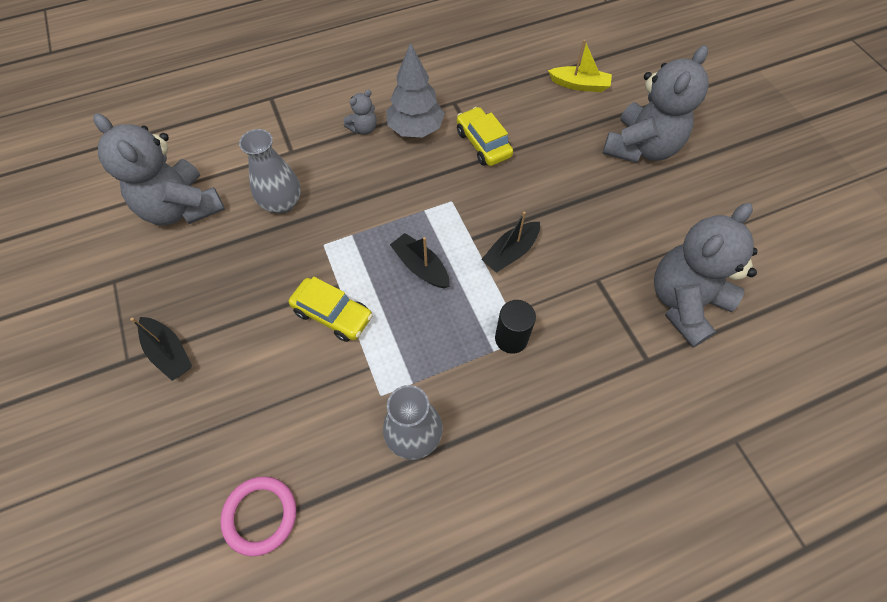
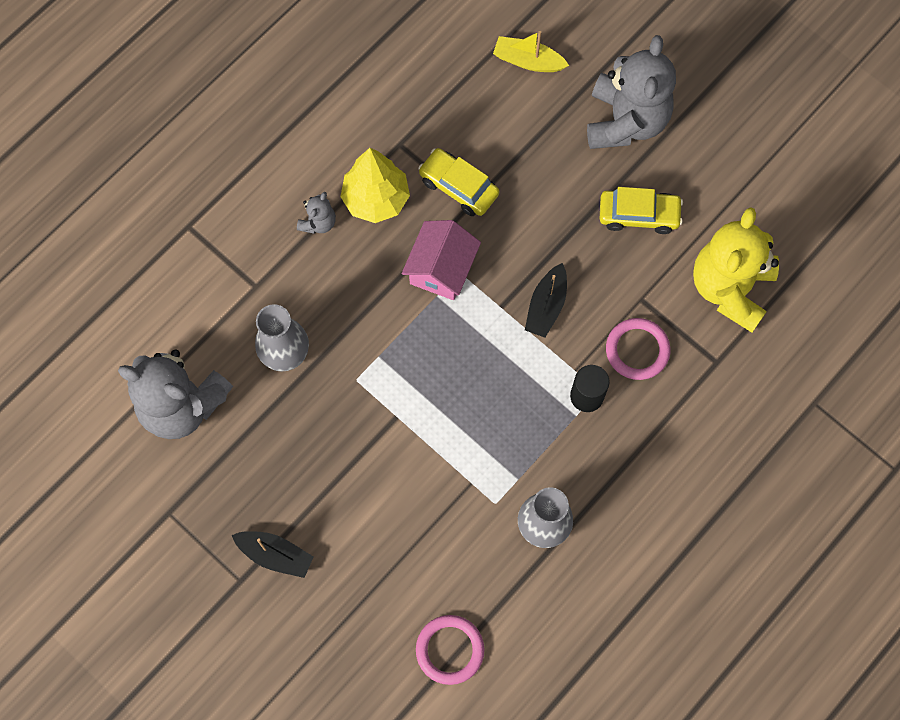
camera: 25 degrees left, 10 degrees up
yellow car [289,277,373,342] -> yellow car moved to [599,187,683,234]
grey tree [386,43,445,137] -> yellow tree [340,148,410,223]
black boat [390,233,450,288] -> none
yellow boat [548,40,612,92] -> yellow boat turned 150 degrees counterclockwise [493,31,569,72]
grey teddy bear [654,203,758,347] -> yellow teddy bear [693,207,779,333]
none -> pink house [402,220,481,300]
none -> pink ring [606,318,670,380]

